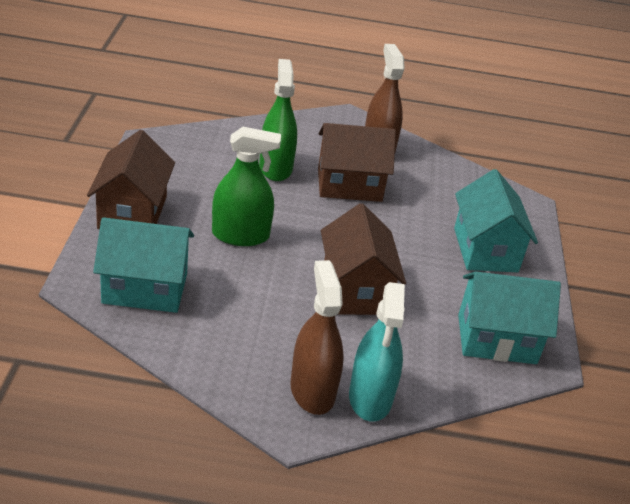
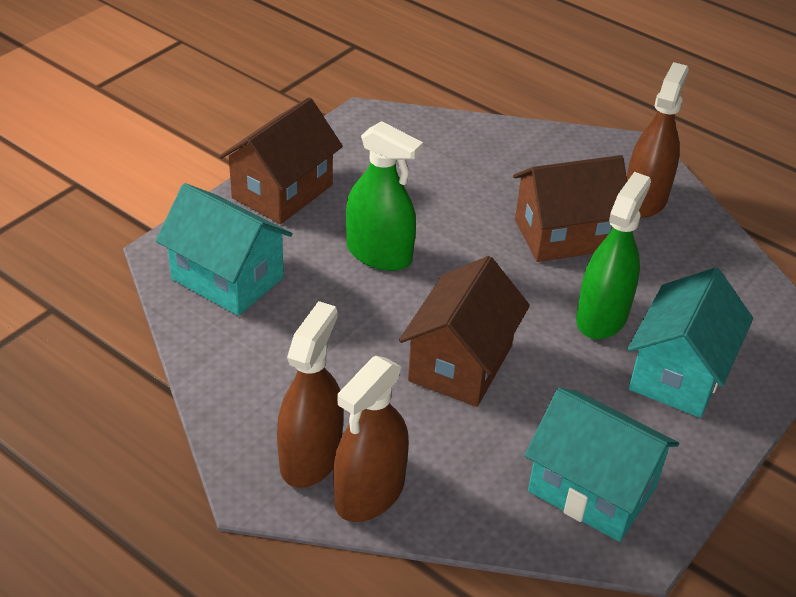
camera: 35 degrees right, 5 degrees up
green spray bottle [259,59,297,181] -> green spray bottle moved to [576,172,651,339]
brown house [318,123,396,202] -> brown house turned 45 degrees counterclockwise [513,155,627,262]
turquoise spray bottle [349,282,405,422] -> brown spray bottle [333,356,409,522]

